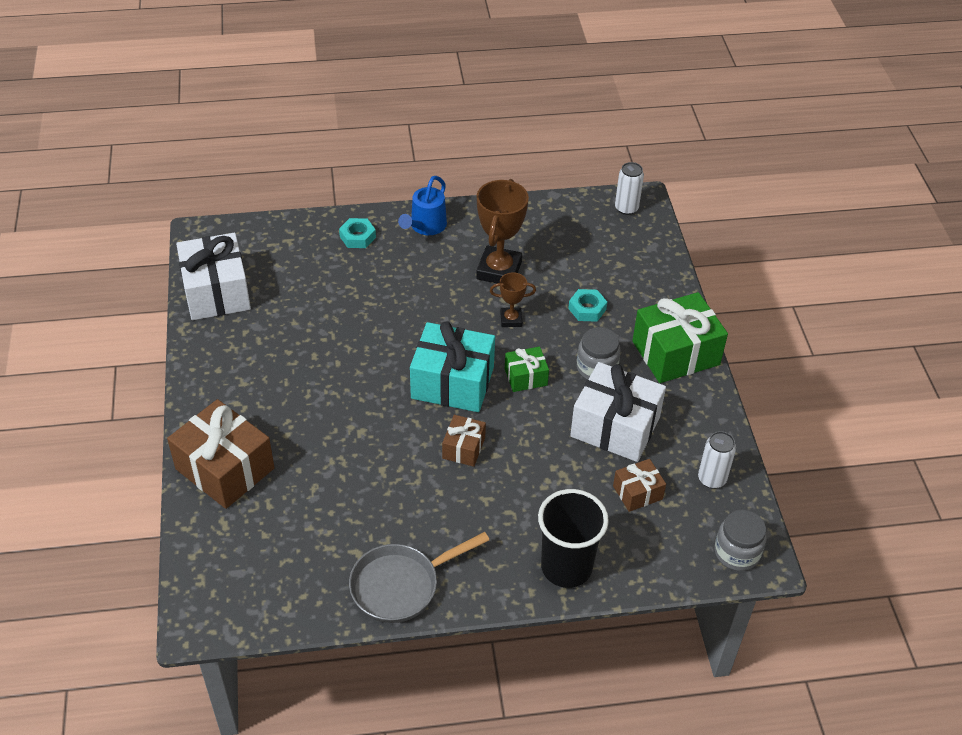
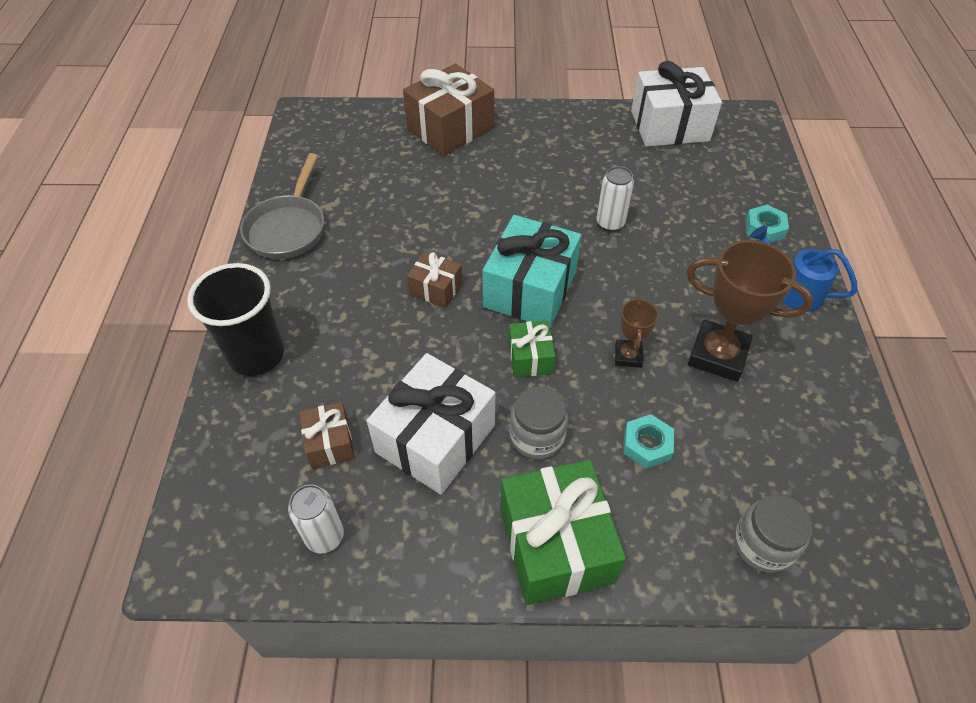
camera: 100 degrees right, 5 degrees up
grey pan [349,532,489,623] -> grey pan turned 150 degrees counterclockwise [240,153,324,259]
white can [615,162,644,215] -> white can moved to [596,166,634,231]
grey jar [714,510,767,571] -> grey jar moved to [734,494,813,573]

